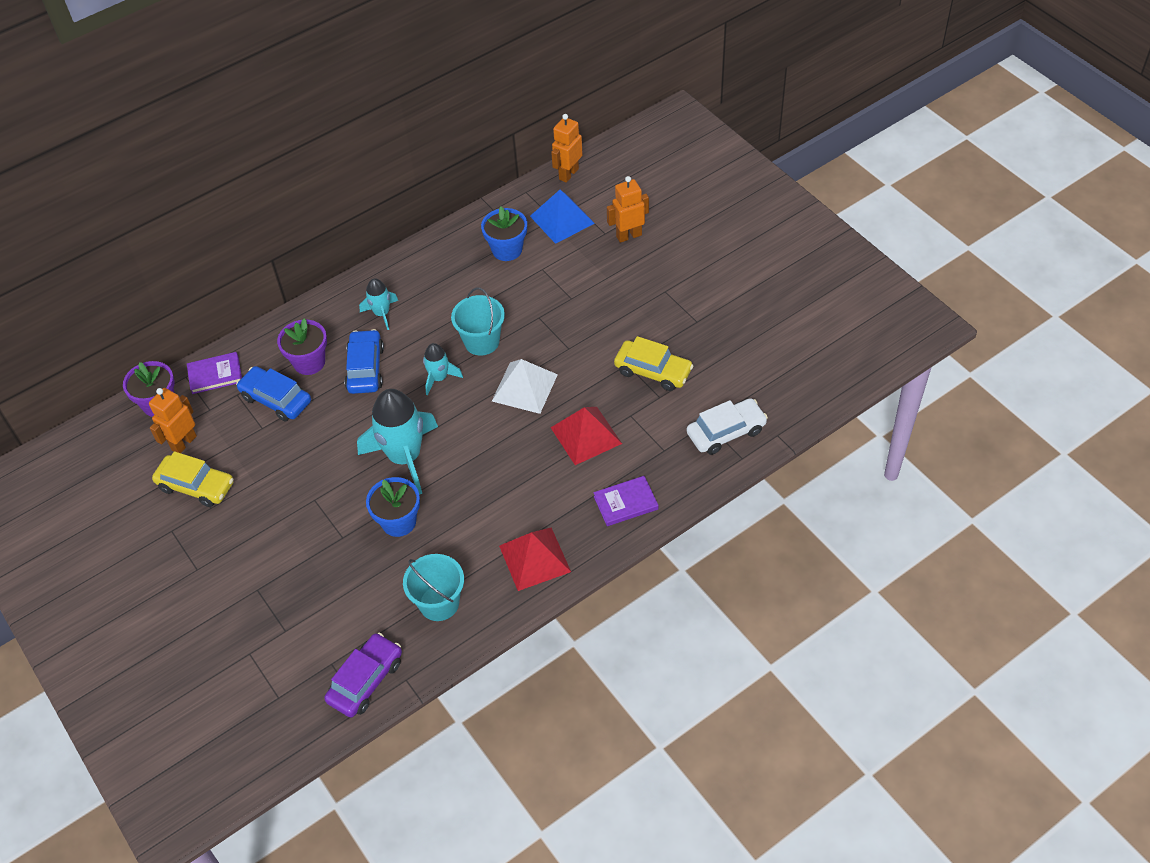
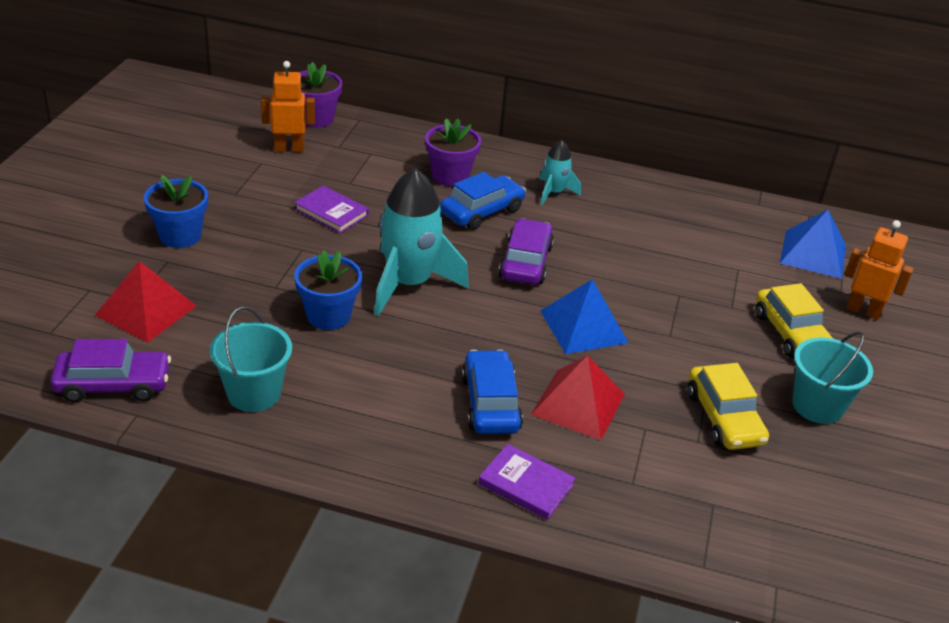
camera: 45 degrees right, 15 degrees down
yellow car [152,451,234,507] -> yellow car moved to [755,283,833,358]
purple book [187,352,242,394] -> purple book moved to [294,185,369,233]
blue car [236,366,311,421] -> blue car moved to [462,350,523,434]
turquoise rocket [423,343,463,395] -> purple car [499,218,554,285]
turquoise bucket [451,288,505,356] -> turquoise bucket moved to [792,332,873,424]
blue flower pot [481,207,527,261] -> blue flower pot moved to [144,175,208,248]
white pyramid [492,359,558,414] -> blue pyramid [540,279,628,354]
red pyramid [499,527,571,591] -> red pyramid moved to [95,261,197,343]
orange robot [551,114,583,183] -> none
white car [686,398,768,455] -> none

